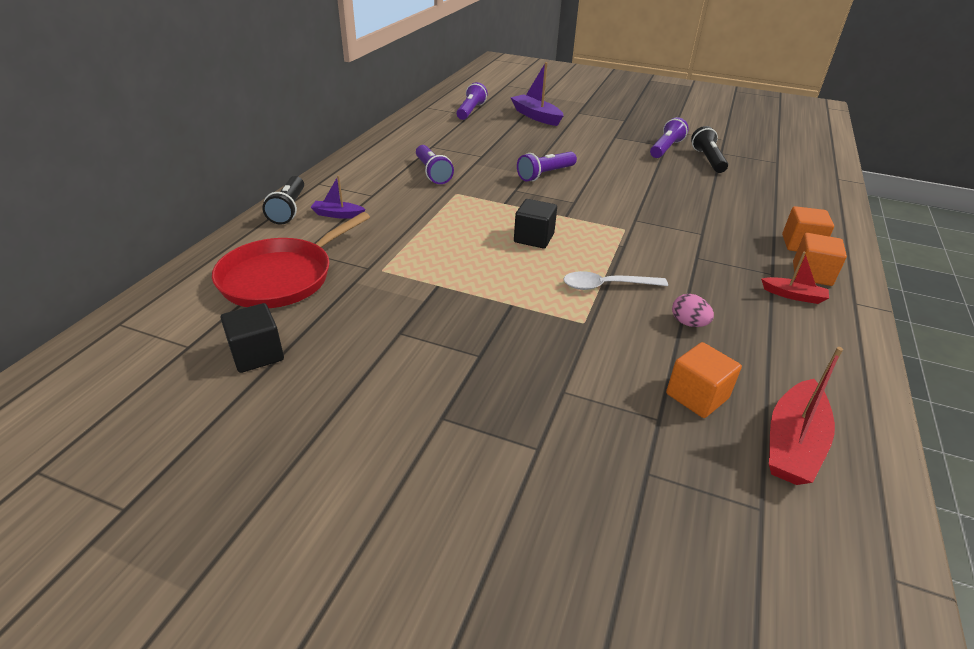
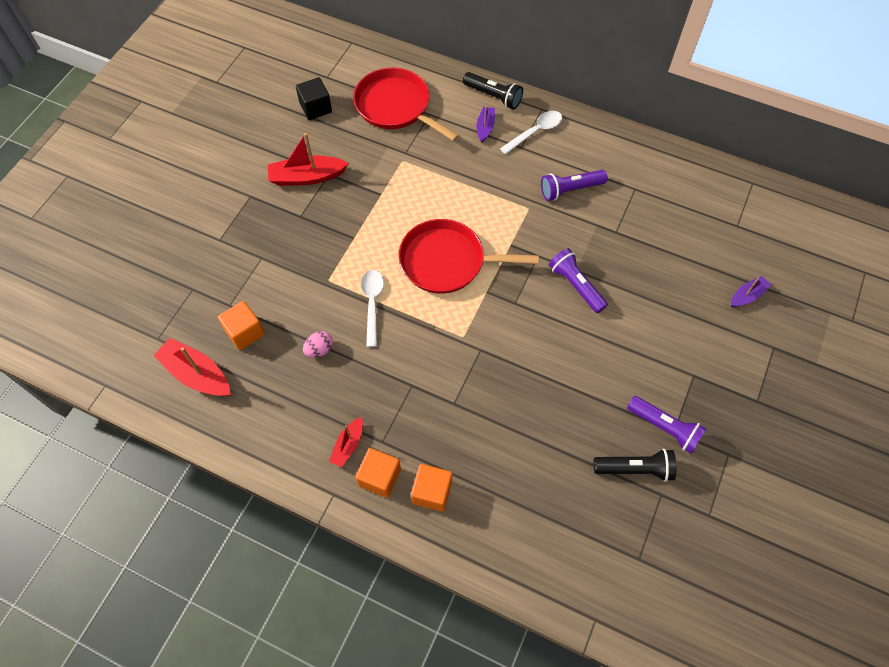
camera: 95 degrees right, 25 degrees up
black flashlight [262,176,304,225] -> black flashlight turned 150 degrees counterclockwise [463,72,523,110]
purple flashlight [456,82,488,120] -> none
purple boat [510,62,564,126] -> purple boat [731,276,771,307], size x0.57
black cube [514,199,557,249] -> red pan [398,219,539,294]
none -> red boat [268,133,349,186]
none -> white spoon [500,111,562,154]

